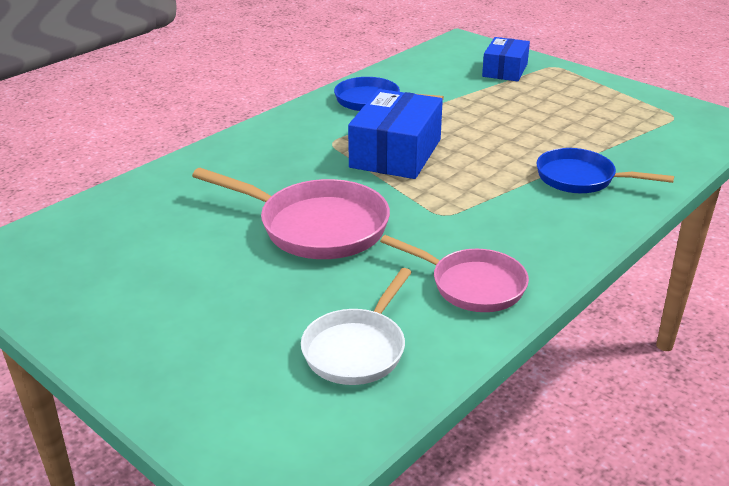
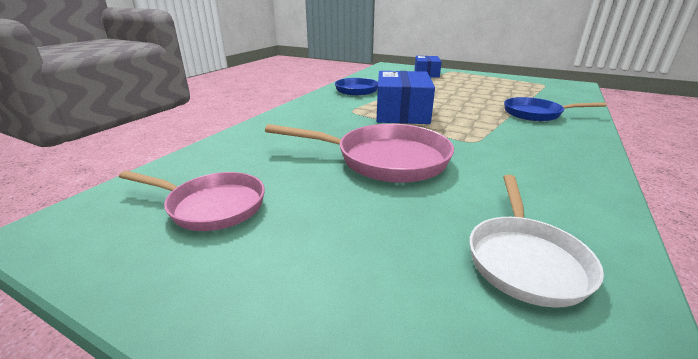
camera: 15 degrees left, 5 degrees down
pink pan [380,235,529,312] -> pink pan moved to [119,171,265,231]

